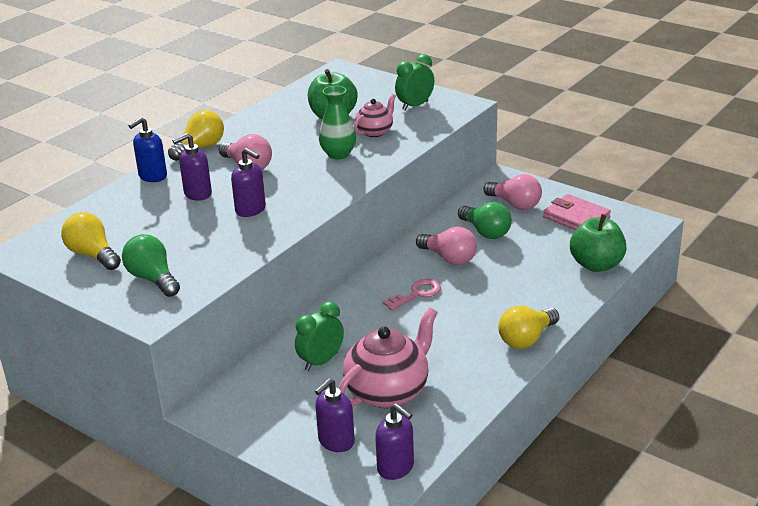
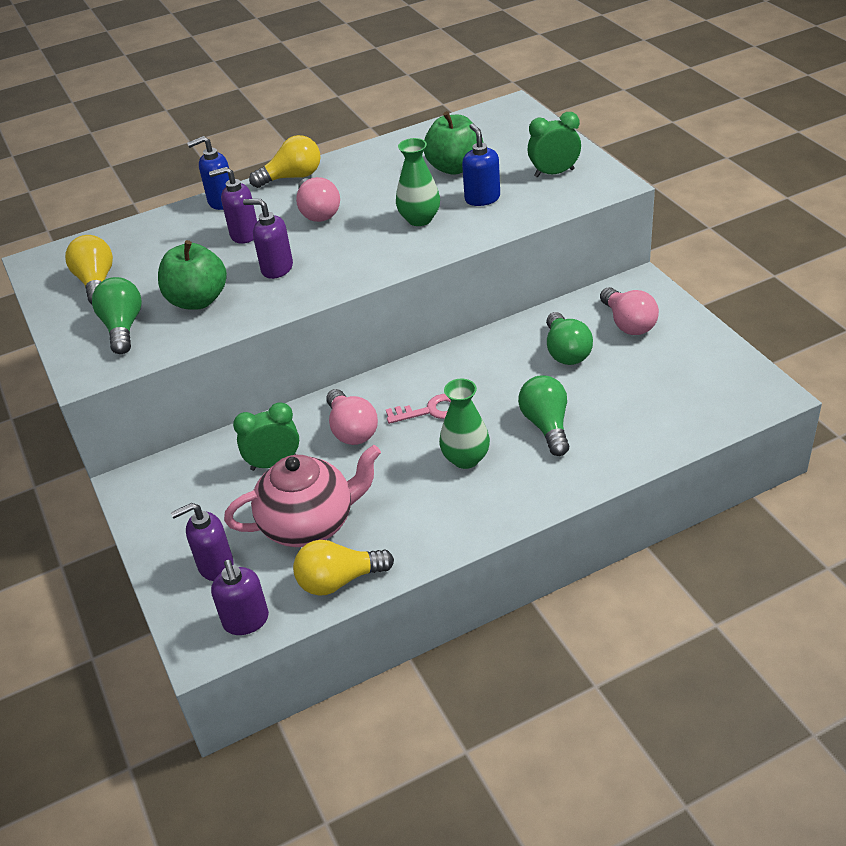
camera: 30 degrees right, 10 degrees up
purple soap dispenser [231,148,266,217] -> purple soap dispenser turned 135 degrees clockwise [243,199,293,279]
pink teapot [354,94,396,137] -> blue soap dispenser [462,123,500,206]
pink light bulb [416,227,477,265] -> pink light bulb moved to [326,389,378,445]
yellow light bulb [498,306,559,349] -> yellow light bulb moved to [293,540,394,596]
pink wallet [543,194,611,230] -> none
green apple [570,214,627,272] -> green apple moved to [158,240,227,310]
none -> green vase [439,379,490,469]
none -> green light bulb [518,375,569,456]

